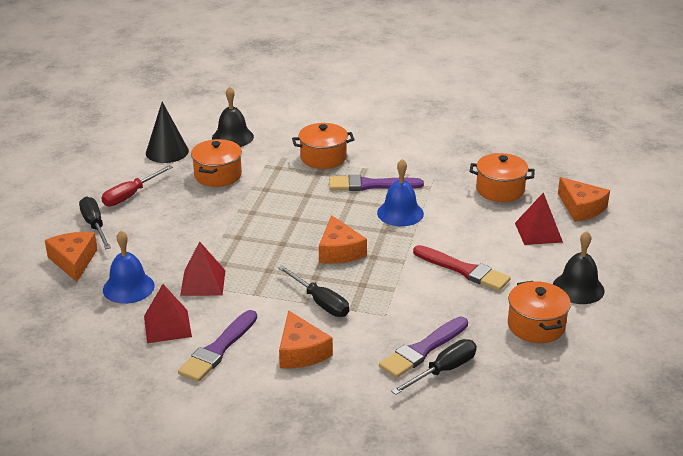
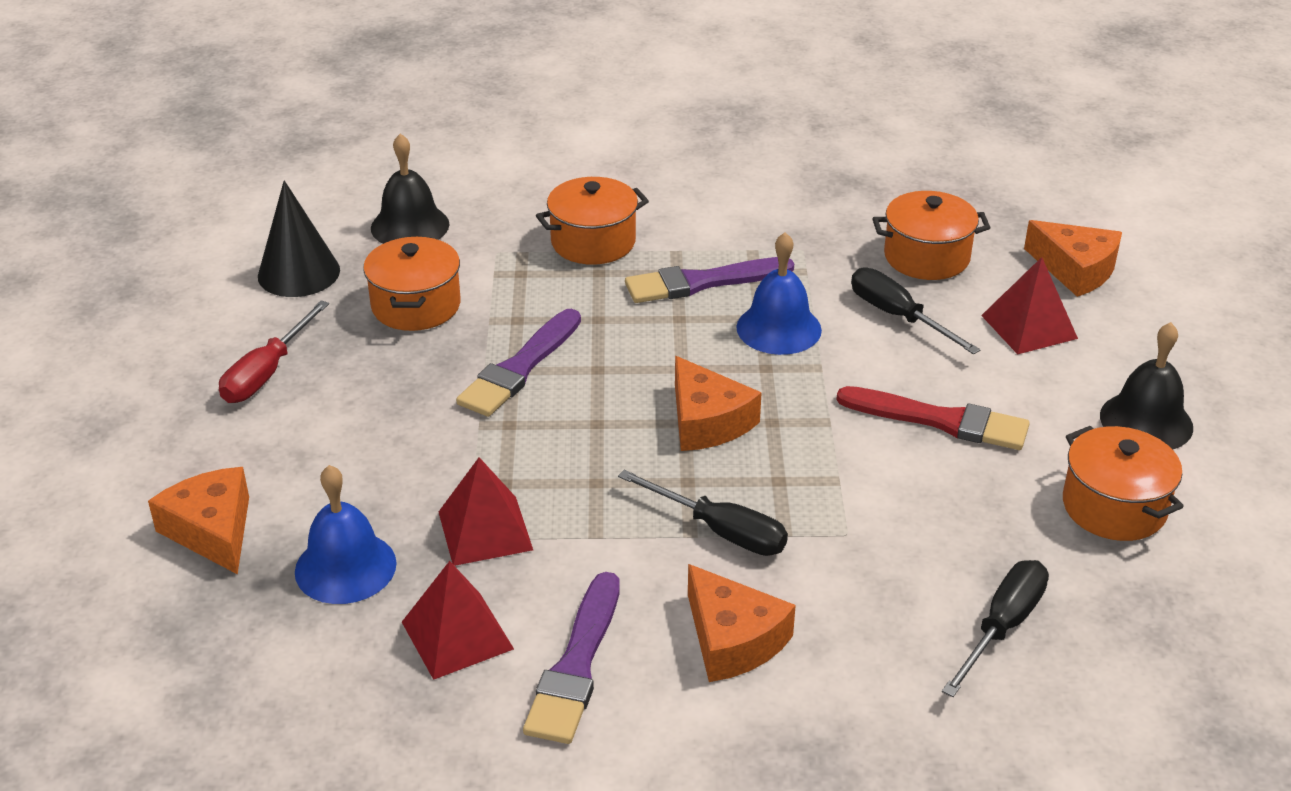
camera: 15 degrees left, 5 degrees up
black screwdriver [79,197,111,249] -> black screwdriver moved to [851,268,981,354]
purple brush [379,317,468,378] -> purple brush moved to [456,309,581,417]

